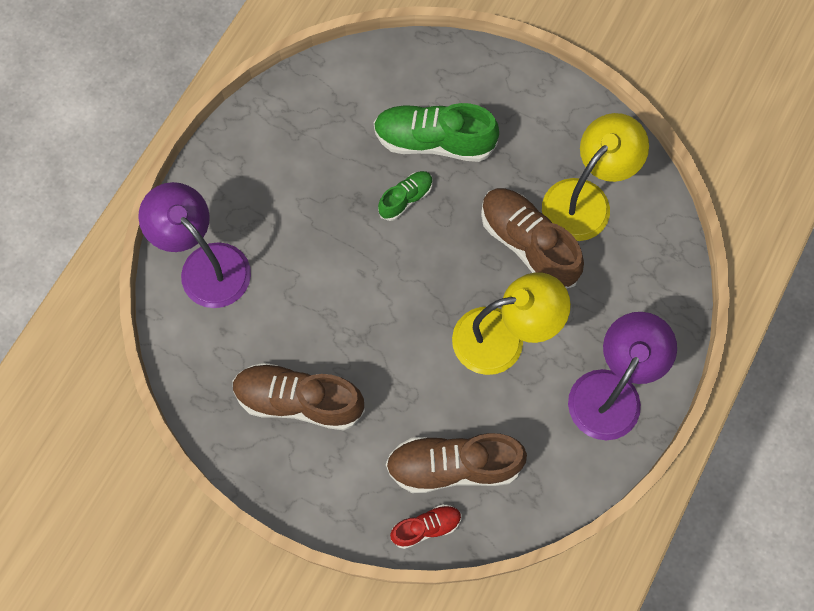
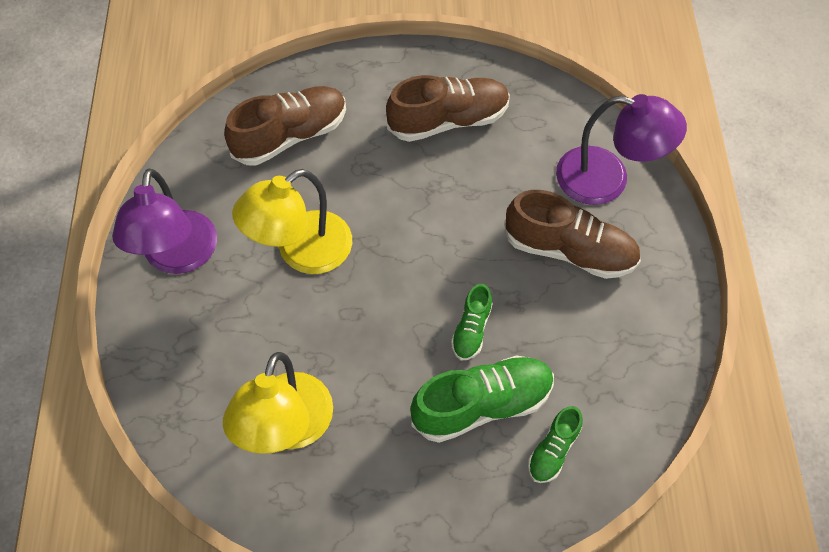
camera: 150 degrees right, 10 degrees down
red shoe [390,504,462,549] -> none
brown shoe [481,188,584,289] -> brown shoe moved to [504,190,641,279]
none -> green shoe [528,406,583,483]

